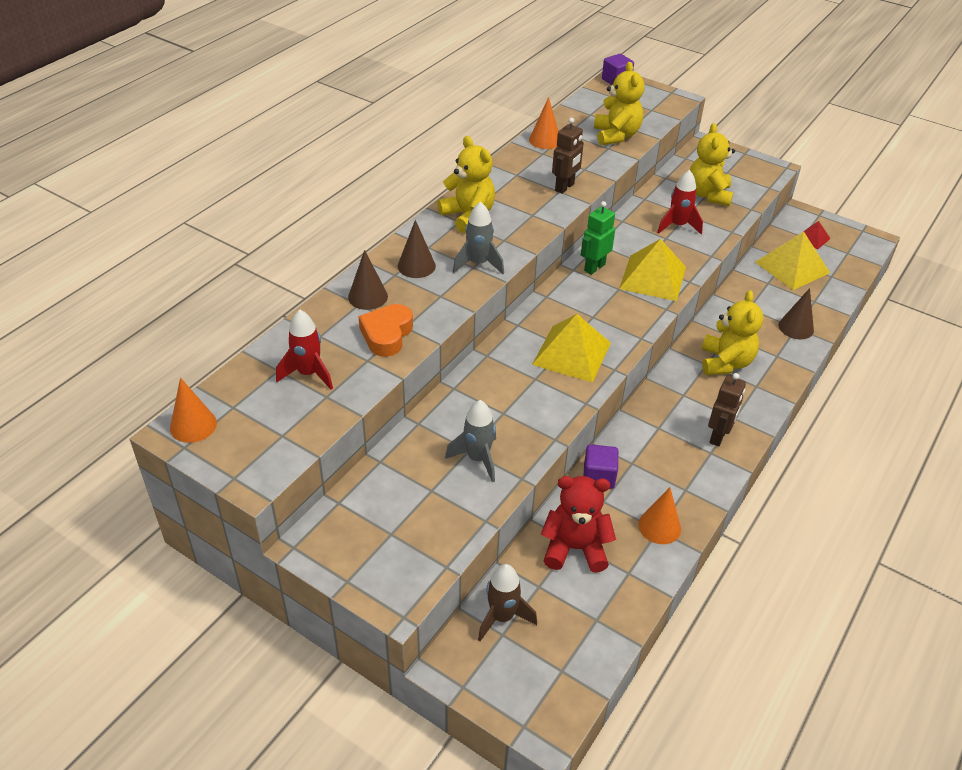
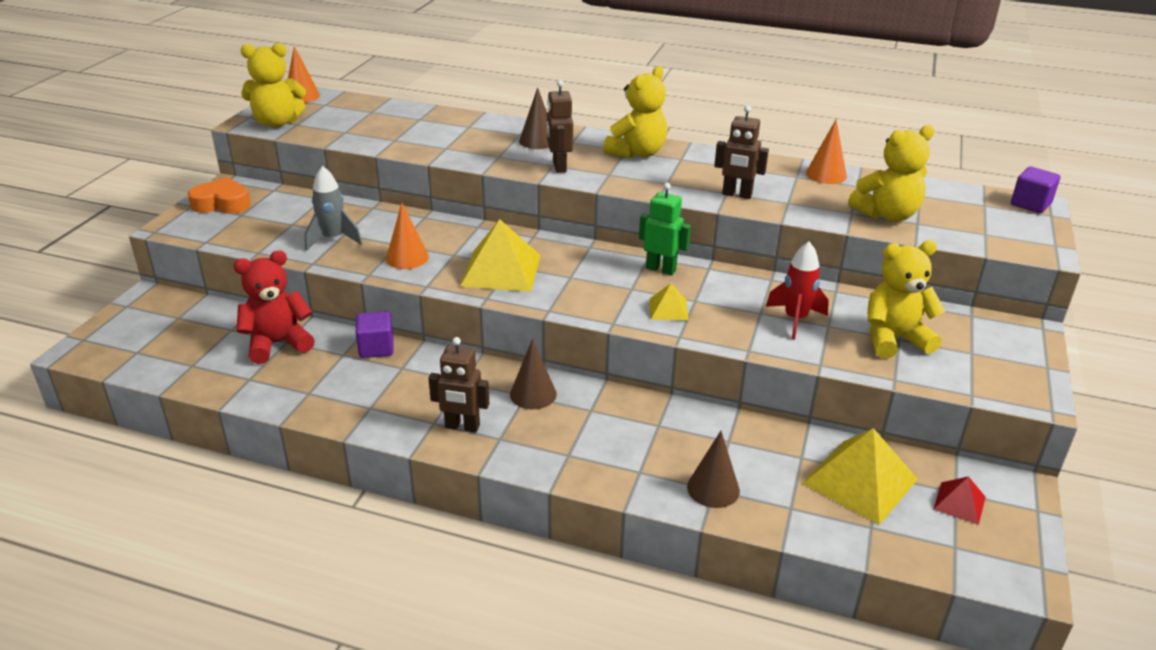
camera: 75 degrees right, 10 degrees down
red rocket [276,310,333,390] -> none
brown cone [348,250,388,310] -> brown cone moved to [510,339,557,409]
orange heart [358,304,413,357] -> orange heart moved to [188,177,251,214]
grey rocket [453,201,504,274] -> brown robot [547,80,573,173]
brown rocket [478,564,537,641] -> none
red teddy bear [541,476,616,573] -> red teddy bear turned 105 degrees counterclockwise [233,250,315,364]
yellow pyramid [619,239,686,301] -> yellow pyramid [650,283,689,321], size x0.51
orange cone [638,487,681,544] -> orange cone moved to [386,203,429,269]
yellow teddy bear [702,290,764,375] -> yellow teddy bear moved to [241,43,306,128]

